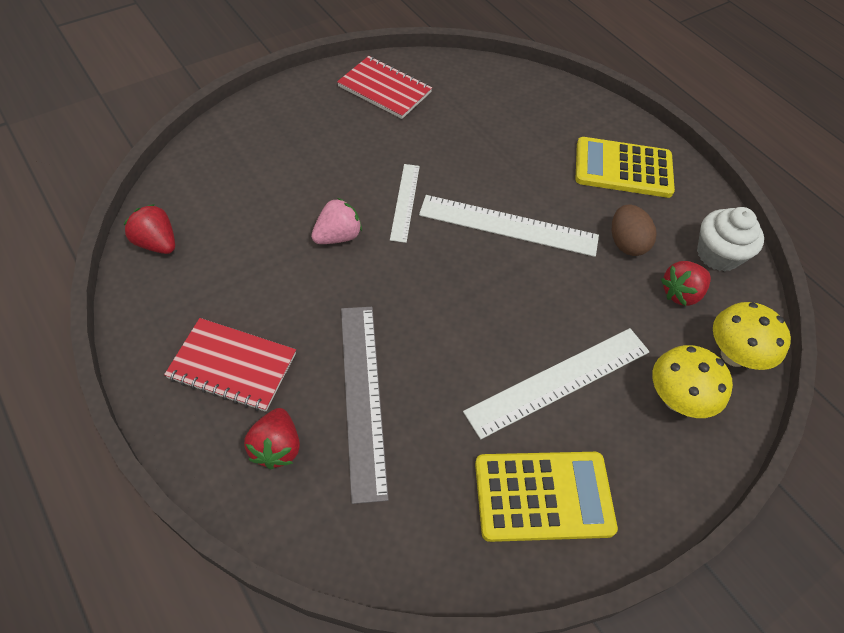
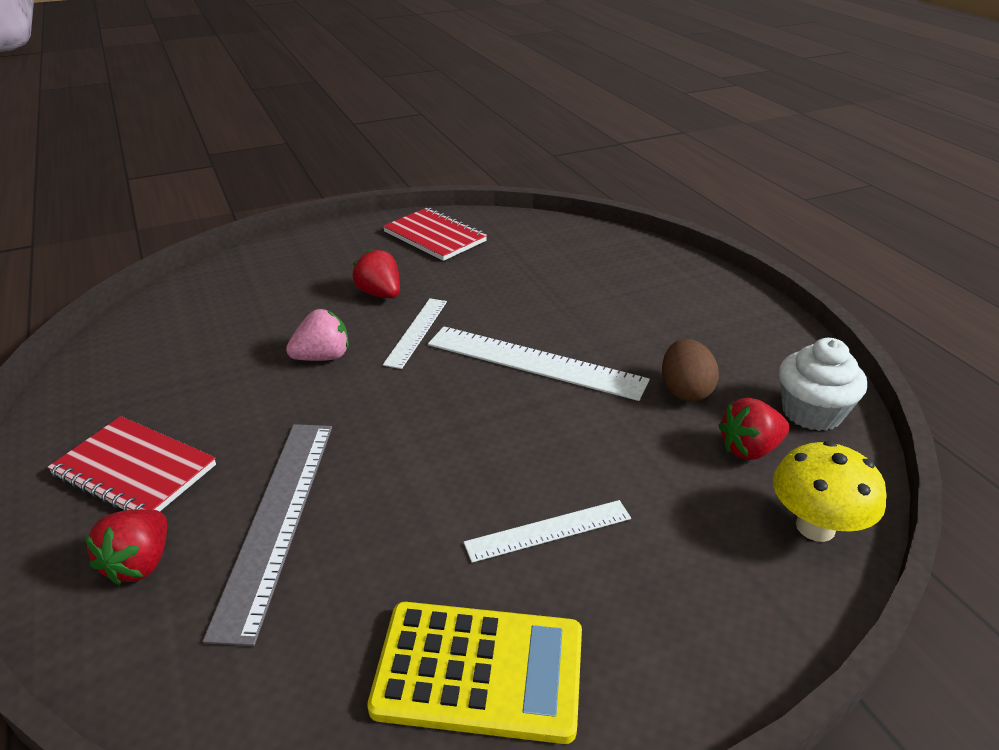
camera: 15 degrees right, 20 degrees down
red strawberry [123,204,175,254] -> red strawberry moved to [353,249,400,298]
white ruler [463,328,650,439] -> white ruler [463,500,631,563], size x0.59
yellow calculator [575,137,675,198] -> none
yellow mushroom [652,345,733,418] -> none

